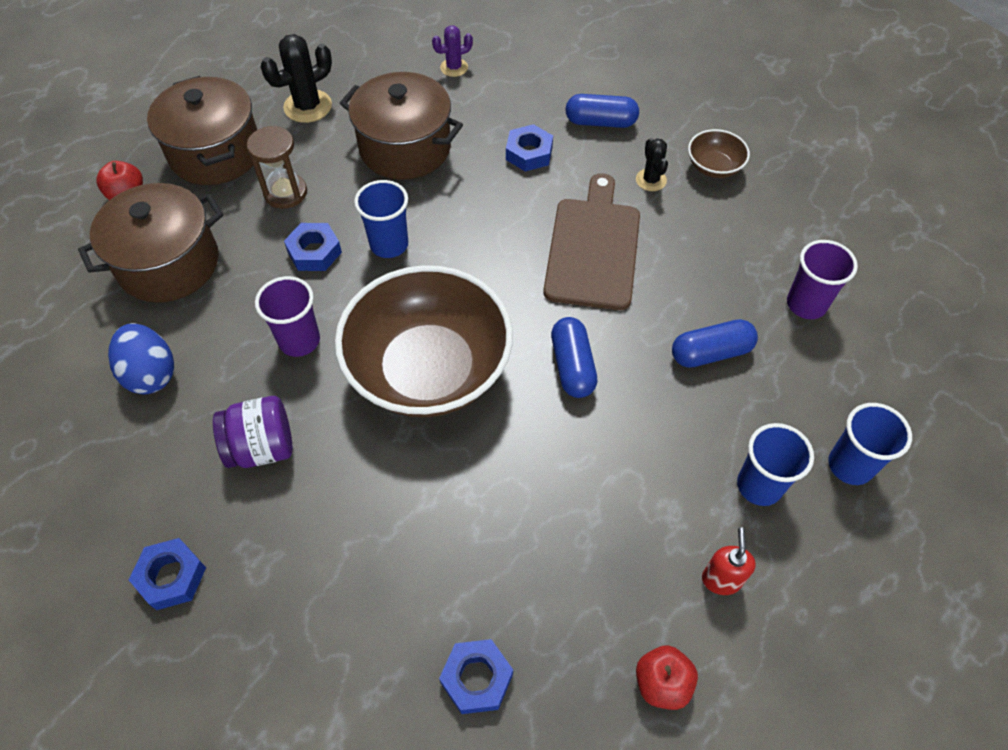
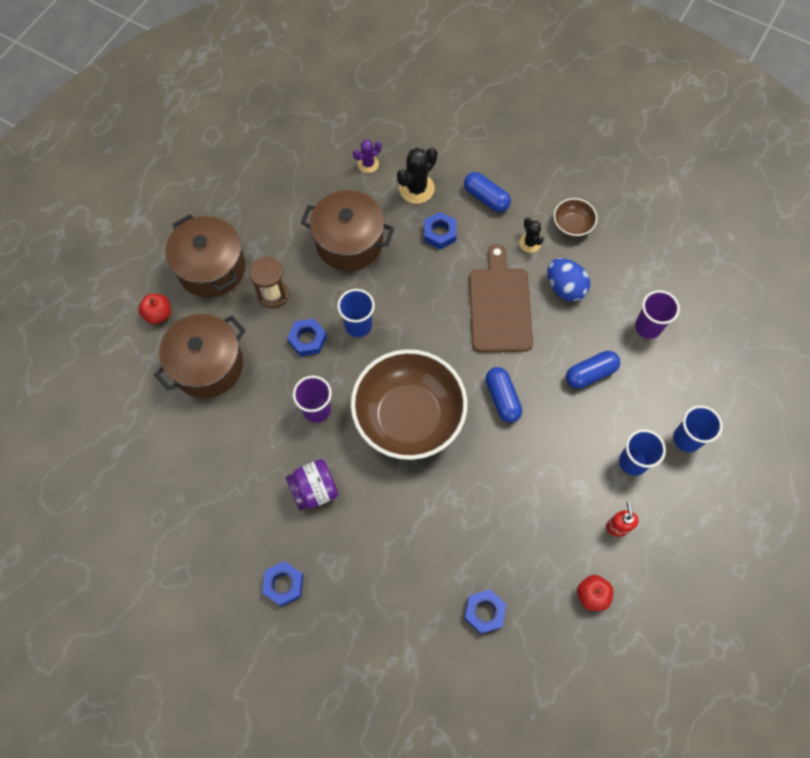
camera: 10 degrees left, 10 degrees up
blue egg [108,323,174,394] -> blue egg moved to [547,258,590,301]
black cactus [261,34,332,123] -> black cactus moved to [397,148,437,204]
blue capsule [565,94,639,128] -> blue capsule turned 45 degrees clockwise [464,172,511,212]

